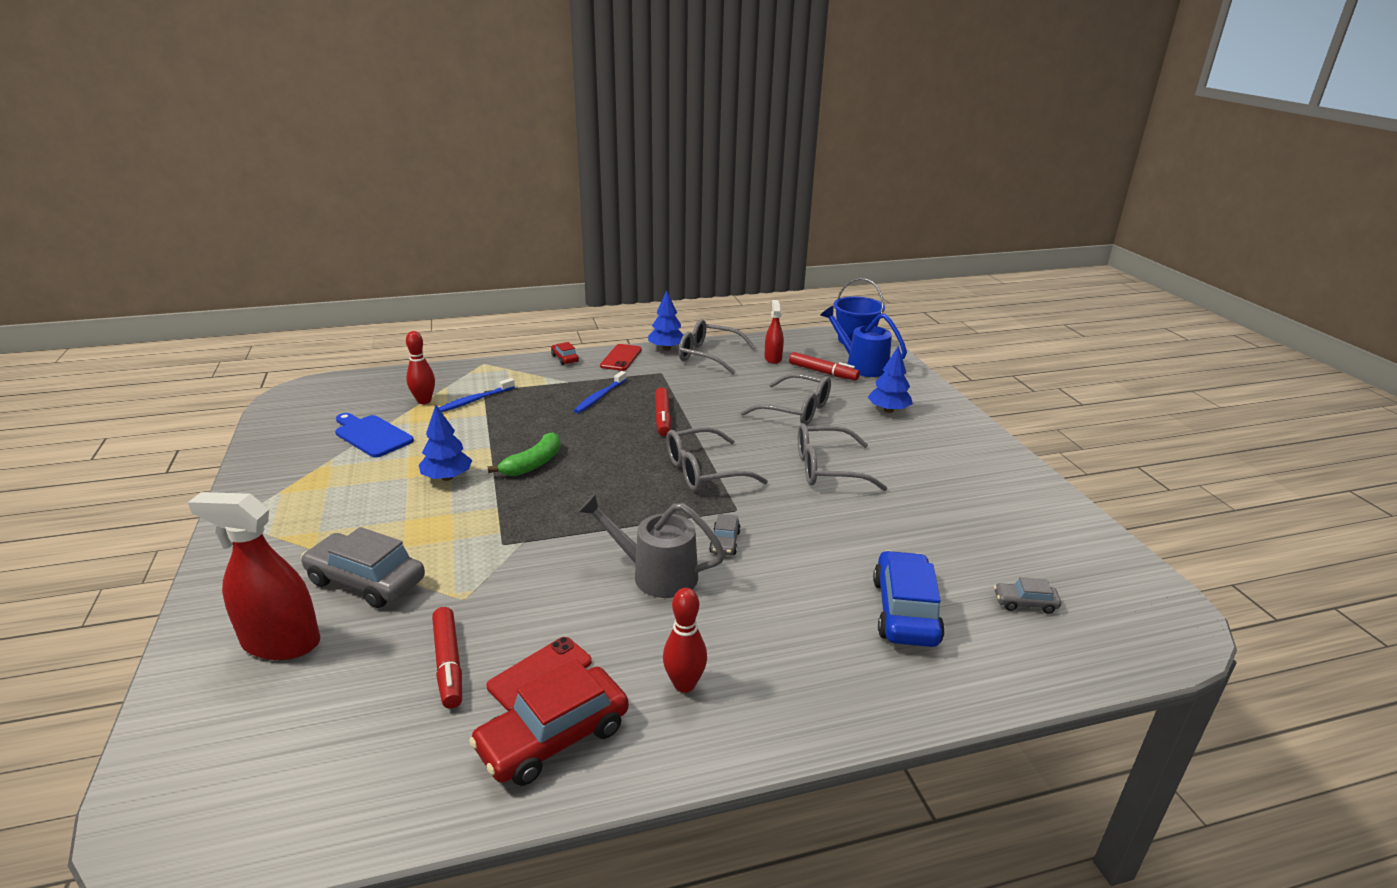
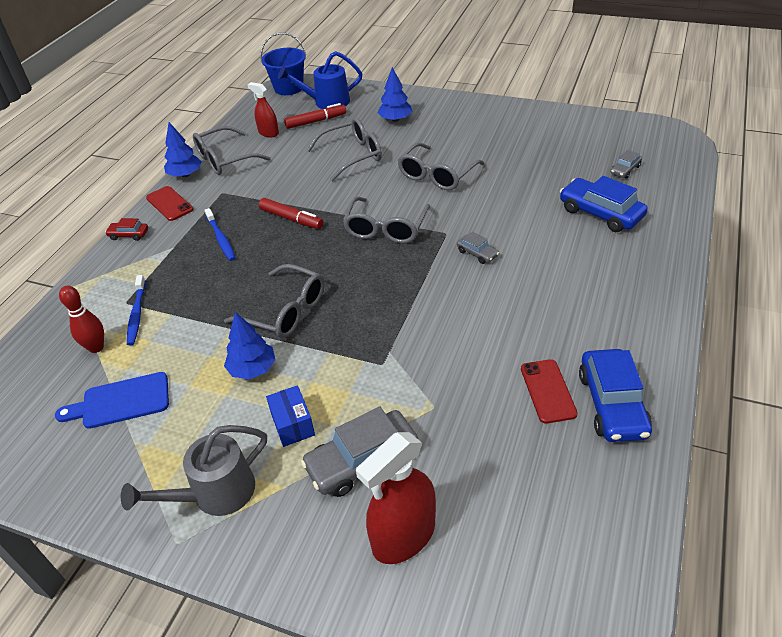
camera: 50 degrees left, 15 degrees up
red marker [432,607,462,709] -> none
red car [469,659,629,786] -> blue car [579,349,652,442]
green banana [488,432,560,476] -> grey glasses [224,264,325,338]
grey watering can [578,494,725,598] -> grey watering can moved to [121,425,267,516]
red bowling pin [663,588,707,693] -> none
none -> blue box [266,385,315,447]

